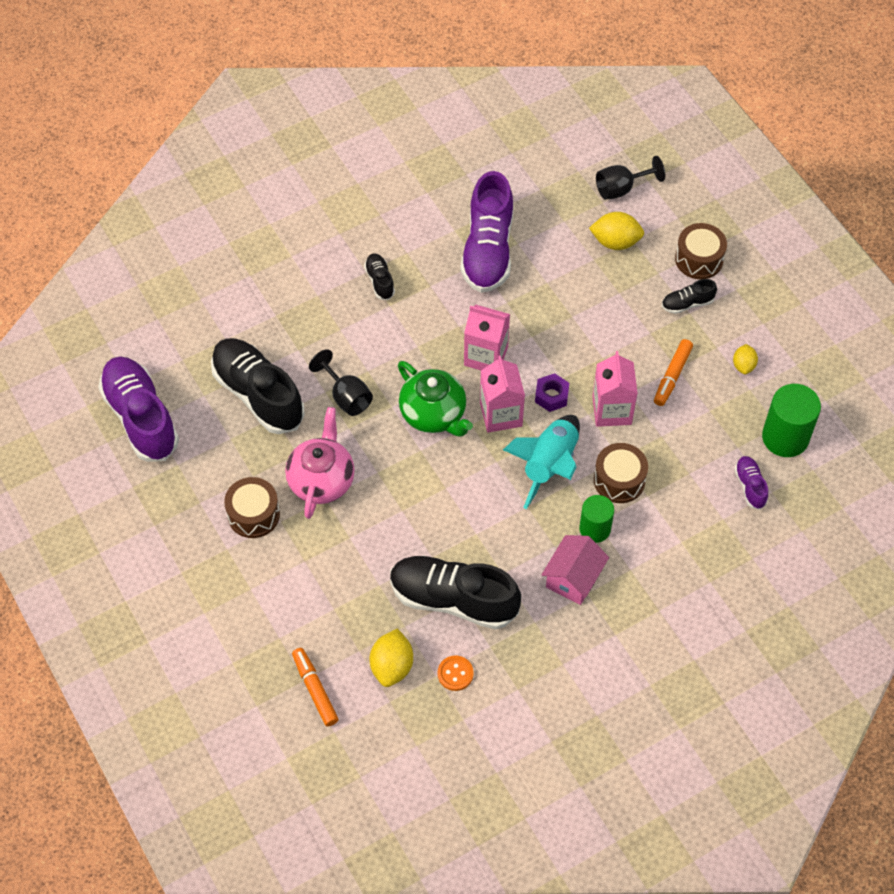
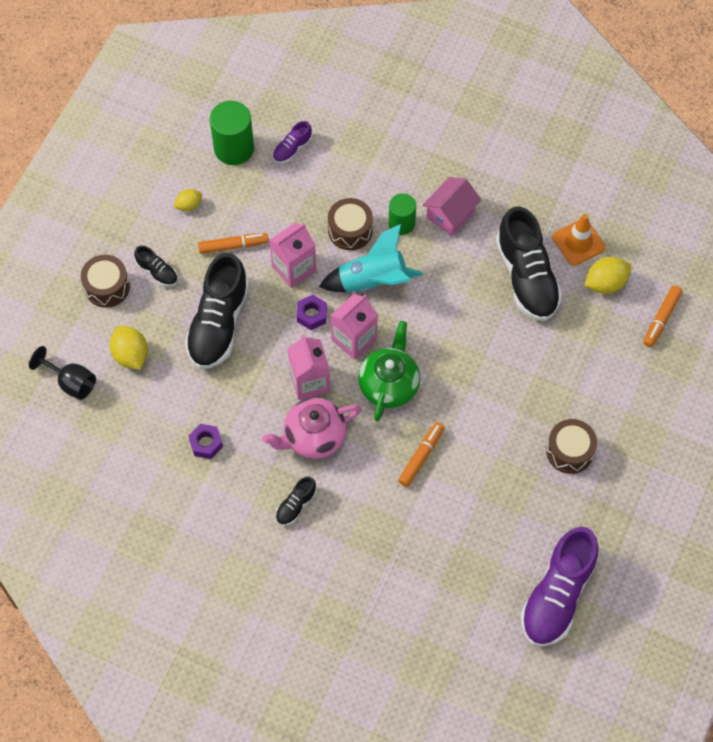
camera: 125 degrees left, 5 degrees up
black shoe [211,338,305,434] -> black shoe moved to [185,253,249,369]
pink teapot [285,407,355,519] -> pink teapot moved to [262,398,361,459]
black goblet [309,349,373,416] -> orange marker [398,422,445,487]
orange button [437,656,474,691] -> orange traffic cone [552,214,605,266]
purple shoe [461,171,513,293] -> purple nut [188,424,223,459]
pink house [541,535,609,605] -> pink house turned 45 degrees counterclockwise [423,177,481,236]

